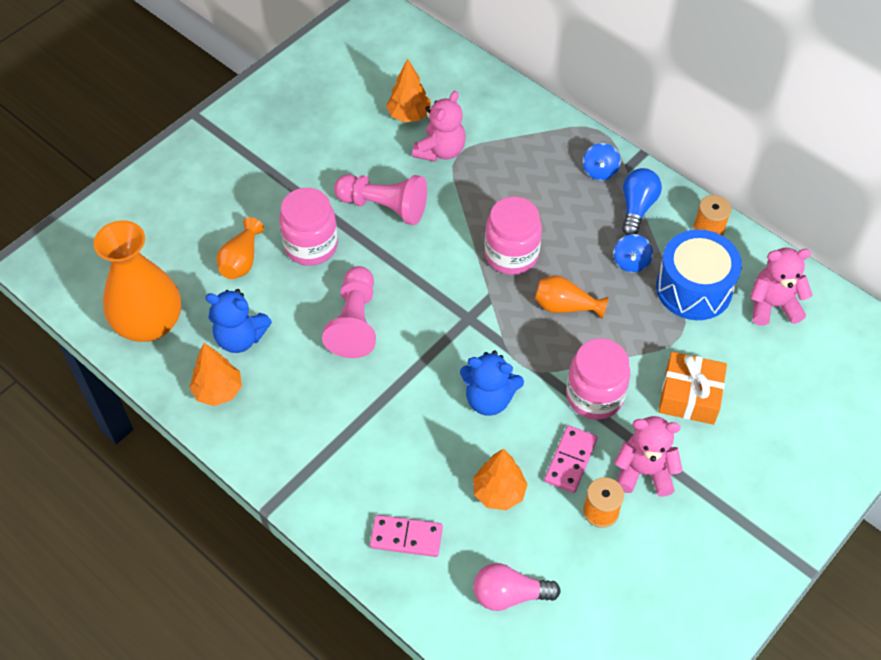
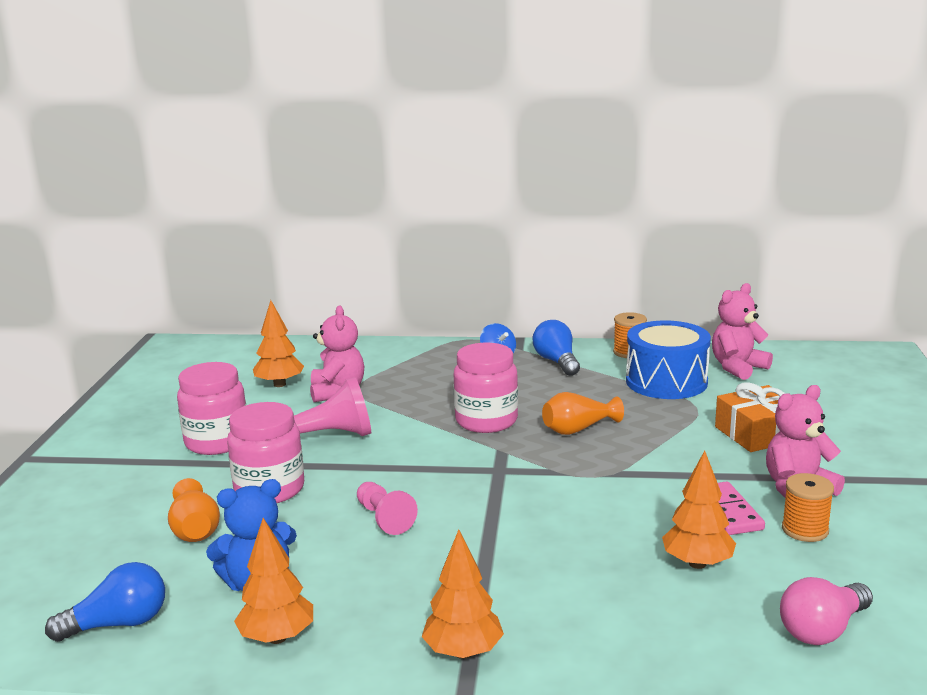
camera: 35 degrees left, 35 degrees down
orange vase [94,220,181,342] -> blue light bulb [45,562,165,642]
pink pawn [322,266,376,358] -> pink pawn [357,482,418,535], size x0.63
pink domino [370,515,443,557] -> none
blue teddy bear [460,351,524,416] -> none
pink jar [566,338,630,420] -> pink jar moved to [177,362,246,455]
blue spinning top [613,234,653,273] -> none
none -> orange tree [422,529,504,659]

